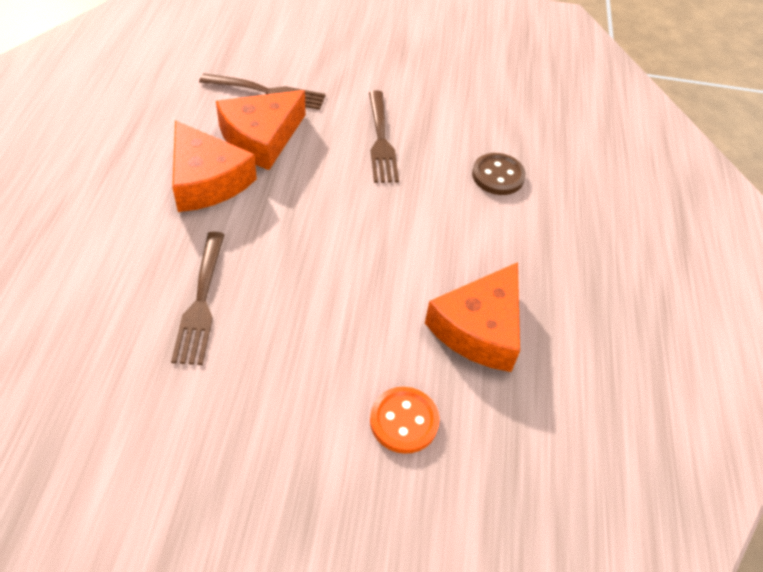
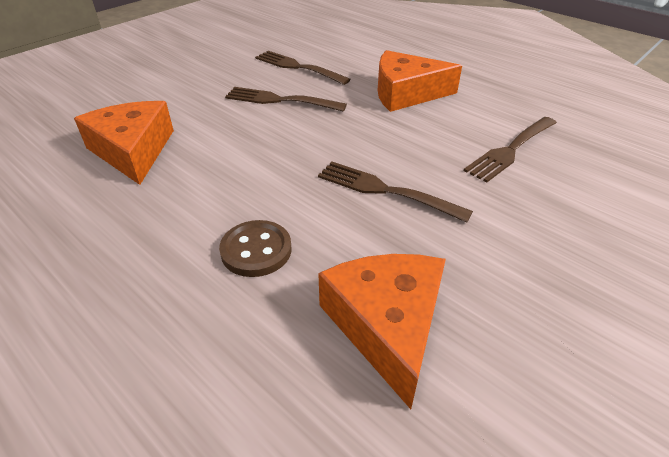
camera: 130 degrees right, 10 degrees down
orange cheese [216,90,305,170] -> orange cheese moved to [318,254,446,409]
orange button [370,387,439,454] -> none
none -> brown fork [225,87,347,111]

